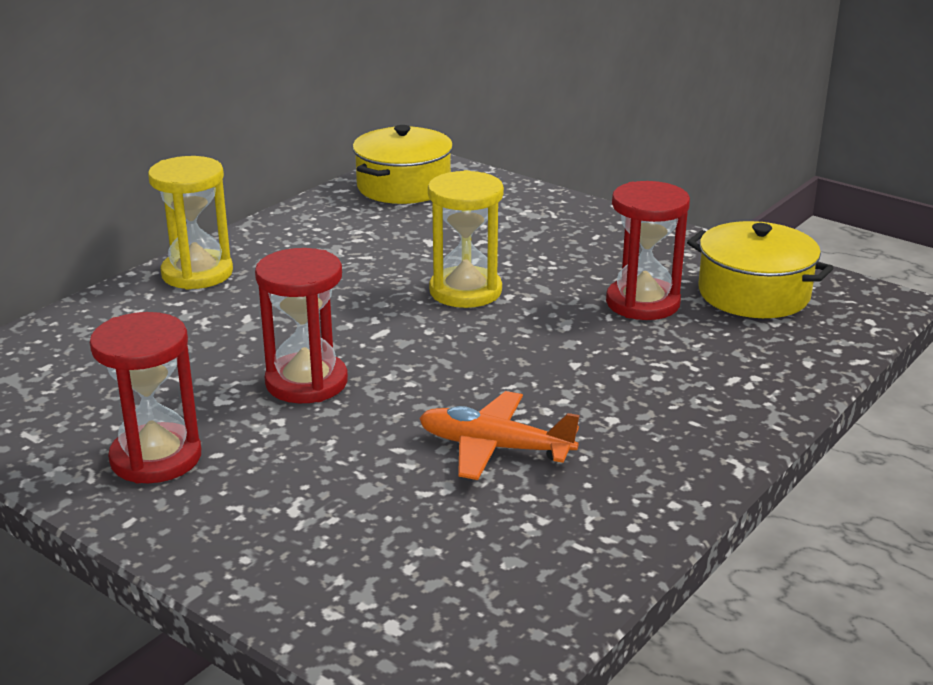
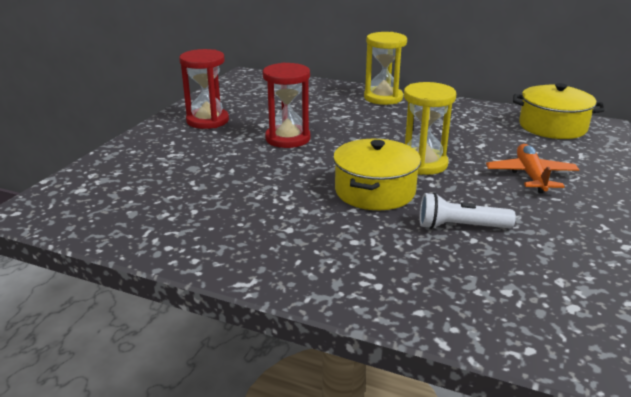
camera: 75 degrees right, 0 degrees up
orange plane [419,391,580,480] -> orange plane moved to [486,144,579,193]
red hourglass [606,181,690,320] -> white flashlight [420,193,516,229]
yellow pot [687,221,833,318] -> yellow pot moved to [333,139,421,210]

